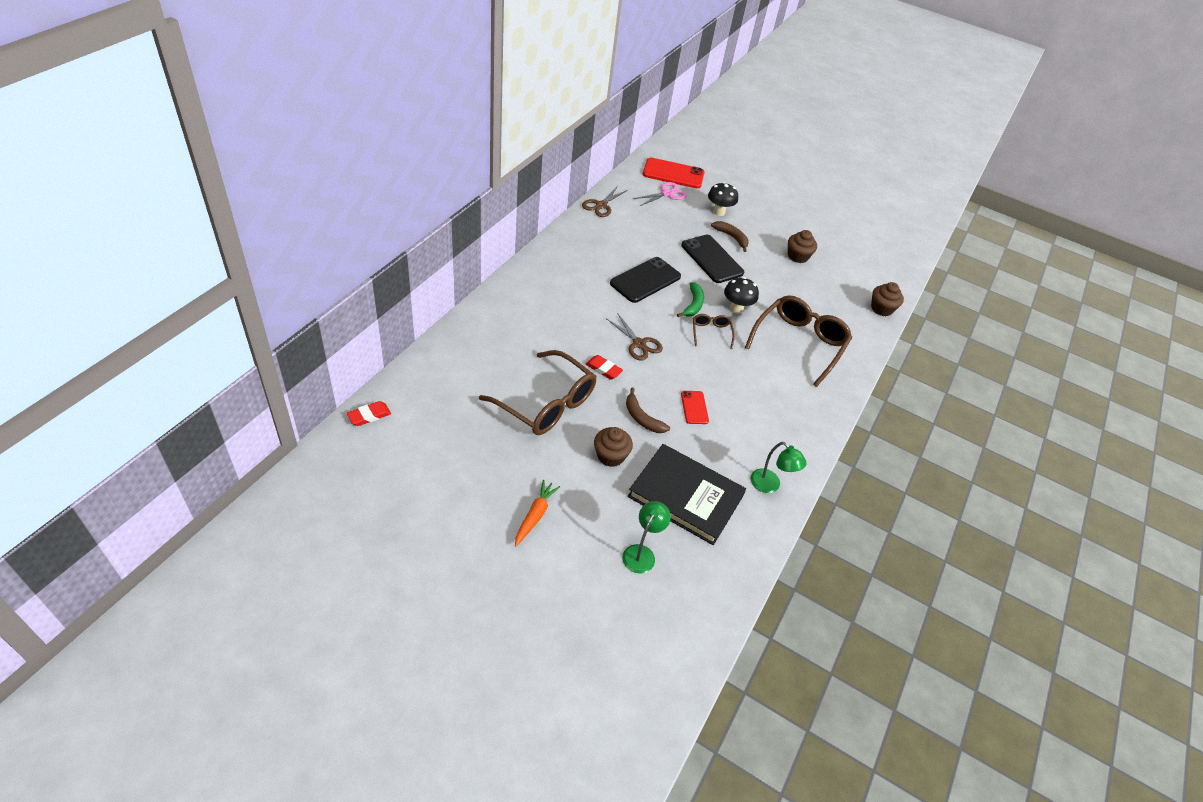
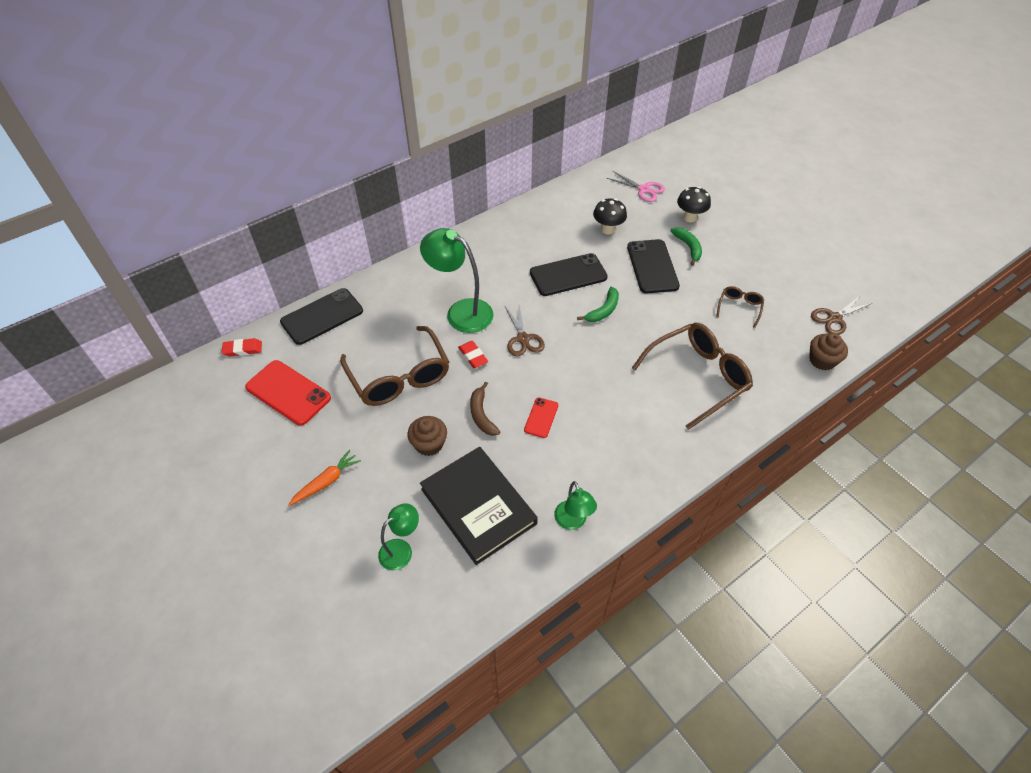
camera: 30 degrees right, 5 degrees up
brown scissors [582,186,628,217] -> brown scissors moved to [811,295,873,335]
pink scissors [633,182,687,206] -> pink scissors turned 45 degrees clockwise [607,171,665,202]
red phone [643,158,705,189] -> red phone moved to [245,360,331,426]
brown glasses [693,314,735,349] -> brown glasses moved to [716,286,764,328]
brown banana [711,221,749,252] -> green banana [670,227,702,266]
black mushroom [724,277,759,314] -> black mushroom moved to [593,198,627,234]
brown cupcake [788,230,817,263] -> none
none -> black phone [280,288,363,345]
none -> green lamp [420,228,494,333]

